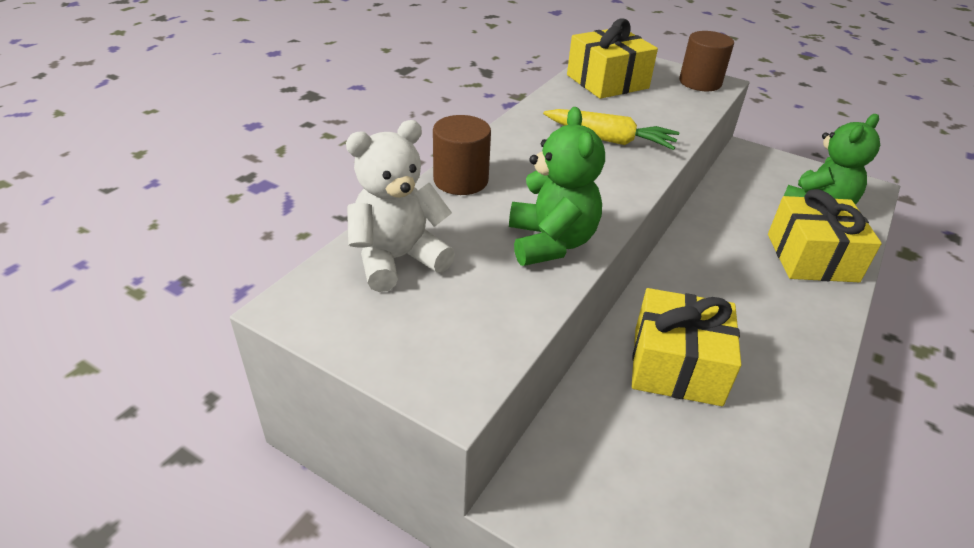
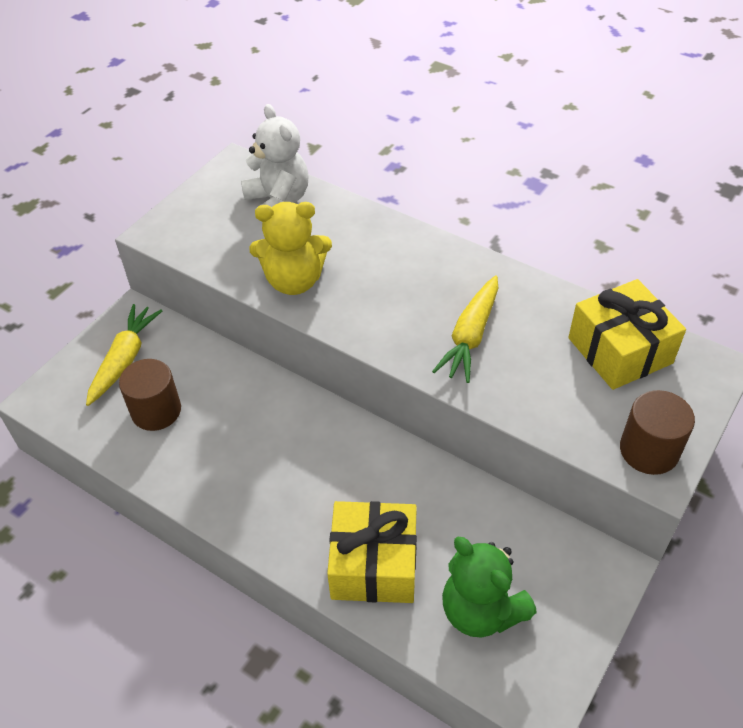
camera: 95 degrees right, 10 degrees up
brown cylinder [433,115,491,195] -> brown cylinder moved to [119,359,181,431]
green teddy bear [509,107,605,266] -> yellow teddy bear [249,202,332,295]
yellow gift [632,288,741,406] -> none
none -> yellow carrot [86,304,162,406]

